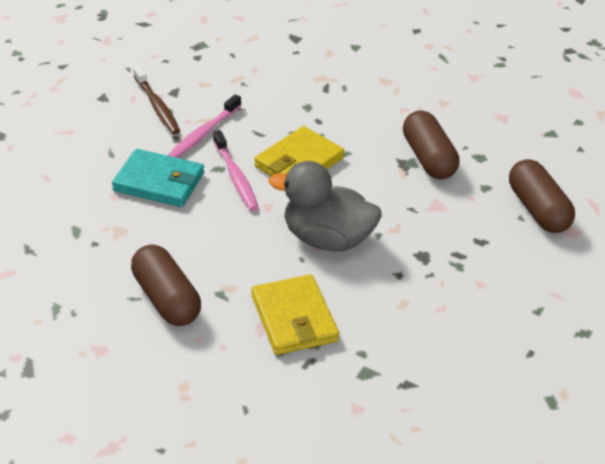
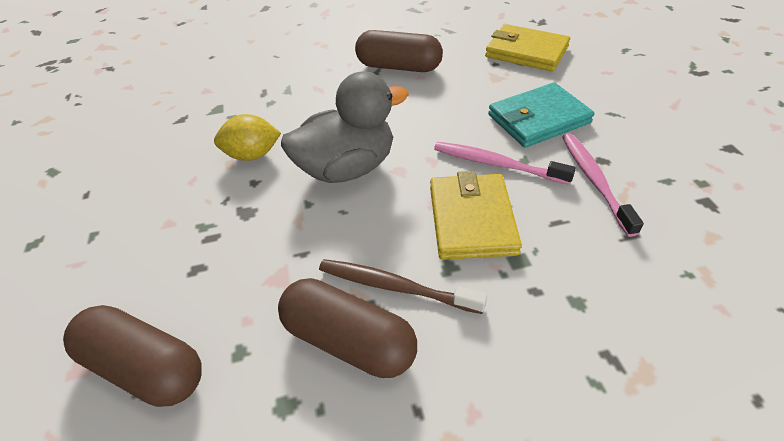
camera: 140 degrees right, 5 degrees up
brown toothbrush [133,66,180,134] -> brown toothbrush moved to [319,259,487,314]
yellow wallet [251,274,339,355] -> yellow wallet moved to [485,24,570,72]
none -> yellow lemon [214,114,281,161]

